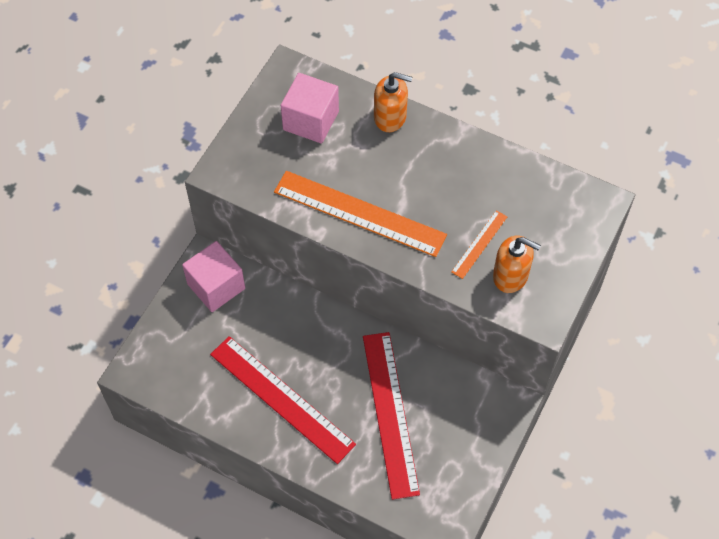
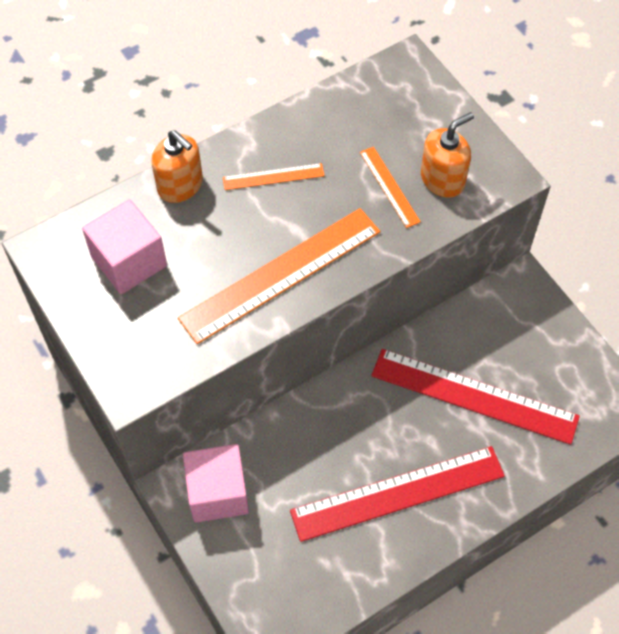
camera: 60 degrees left, 0 degrees up
orange soap dispenser [374,72,412,132] -> orange soap dispenser turned 90 degrees clockwise [151,130,203,203]
none -> orange ruler [223,163,325,190]

